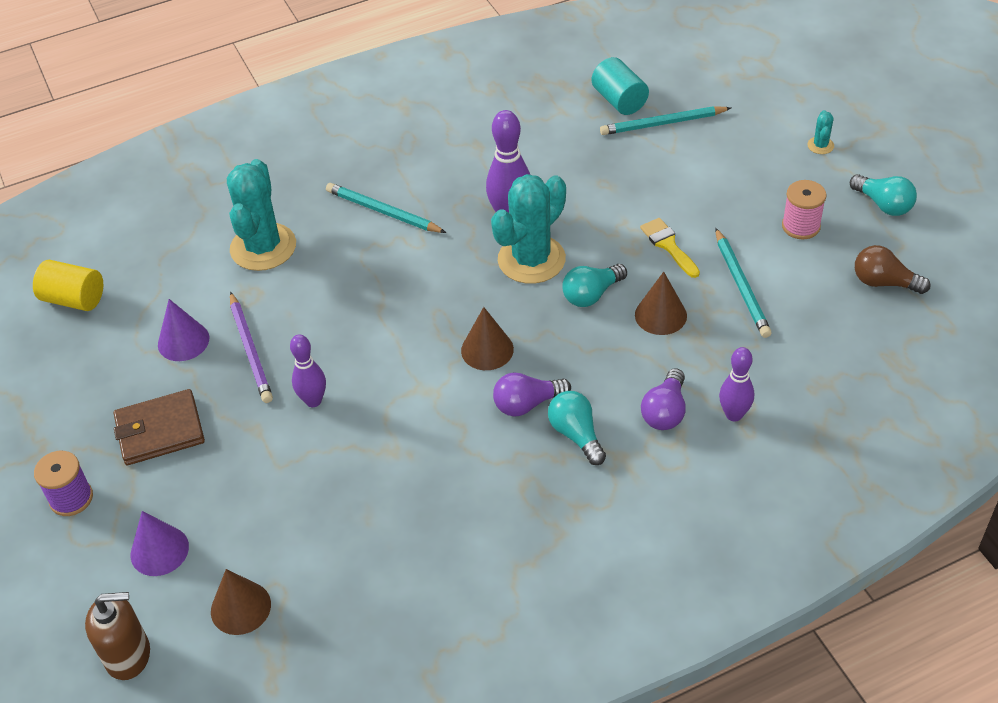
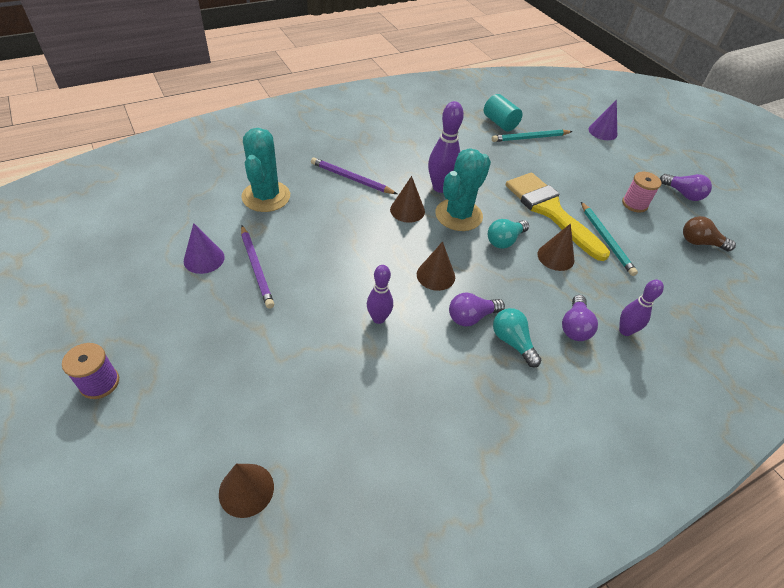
camera: 10 degrees left, 0 degrees up
yellow cylinder [33,260,103,311] -> none
brown soap dispenser [85,592,150,680] -> none
brown wallet [114,389,205,465] -> none
purple cone [130,511,189,576] -> purple cone moved to [589,100,617,140]
purple bowling pin [290,334,326,407] -> purple bowling pin moved to [367,265,393,324]
turquoise pencil [326,183,446,233] -> purple pencil [311,157,397,194]
yellow brush [640,218,700,278] -> yellow brush [506,173,610,261], size x2.18
turquoise cactus [807,110,834,154] -> none
turquoise light bulb [850,174,917,216] -> purple light bulb [660,174,712,201]
none -> brown cone [390,176,425,223]

